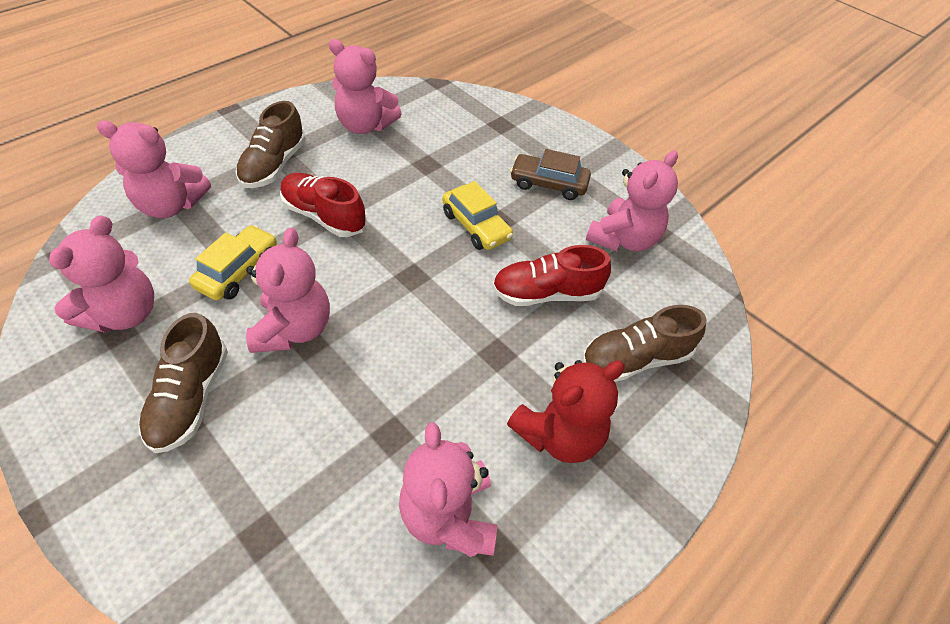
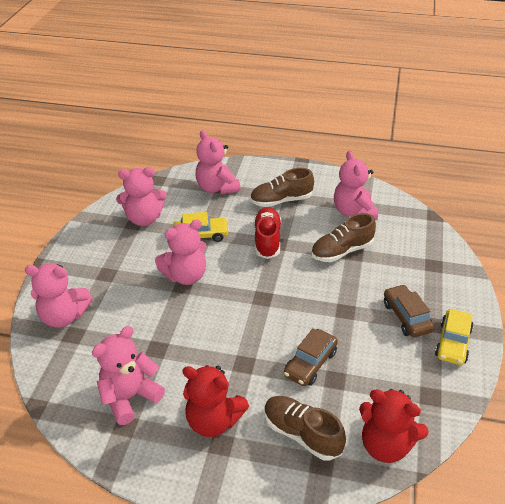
camera: 60 degrees right, 10 degrees down
brown shoe [139,313,228,453] -> brown shoe moved to [311,213,376,262]
yellow car [442,181,513,250] -> yellow car moved to [435,309,474,365]
red shoe [492,245,611,306] -> brown car [284,328,338,386]
pink teddy bear [586,150,678,251] -> pink teddy bear moved to [25,264,93,328]
none -> red teddy bear [359,389,428,463]

